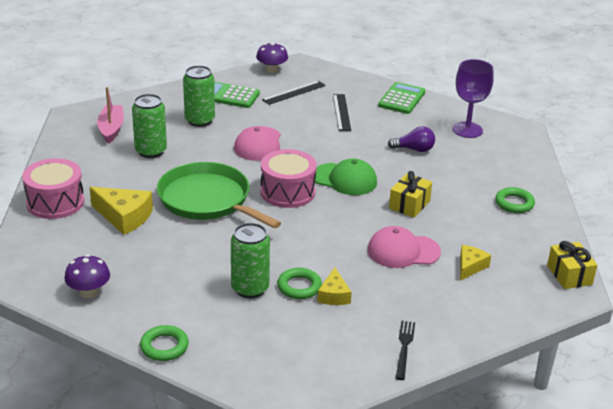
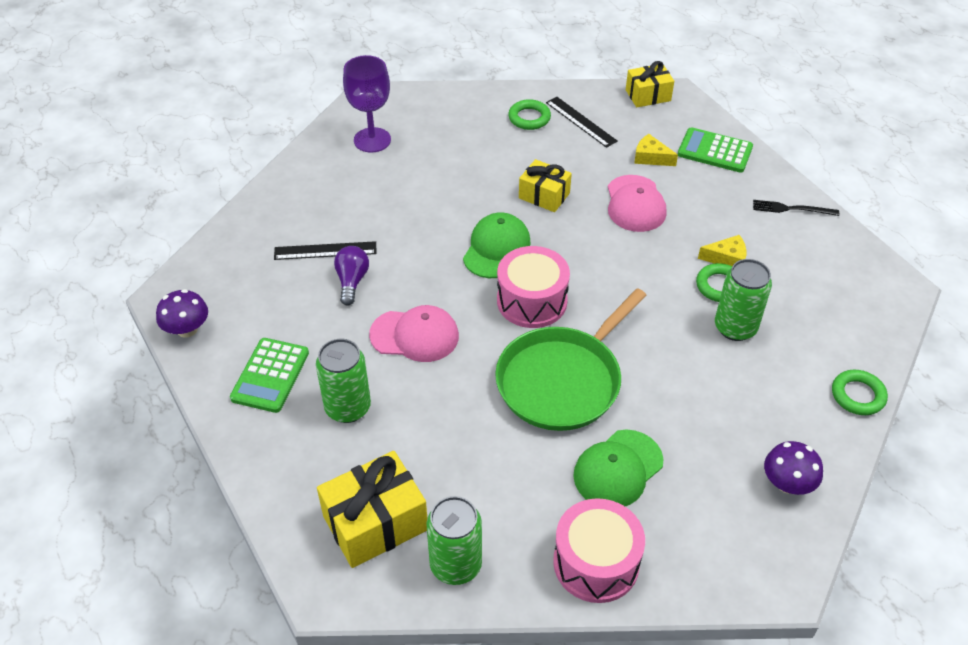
camera: 90 degrees left, 15 degrees up
yellow cheese [90,187,153,235] -> green cap [573,430,663,506]
pink boat [97,87,124,144] -> yellow gift [317,451,427,568]
green can [132,94,167,158] -> green can moved to [426,496,482,585]
black ruler [262,81,326,105] -> black ruler moved to [546,97,618,148]
green calculator [378,82,425,114] -> green calculator moved to [678,127,753,173]
purple light bulb [388,126,435,152] -> purple light bulb moved to [334,246,369,306]

